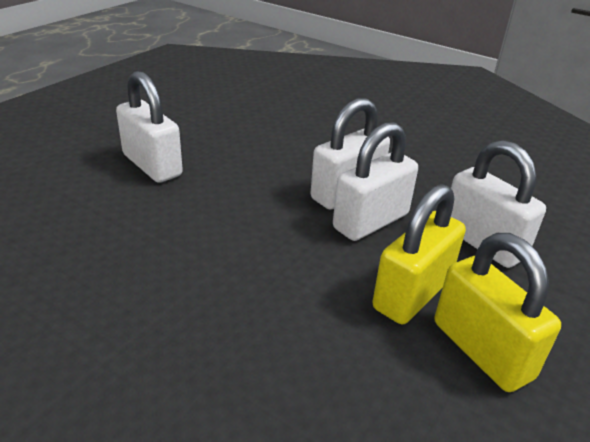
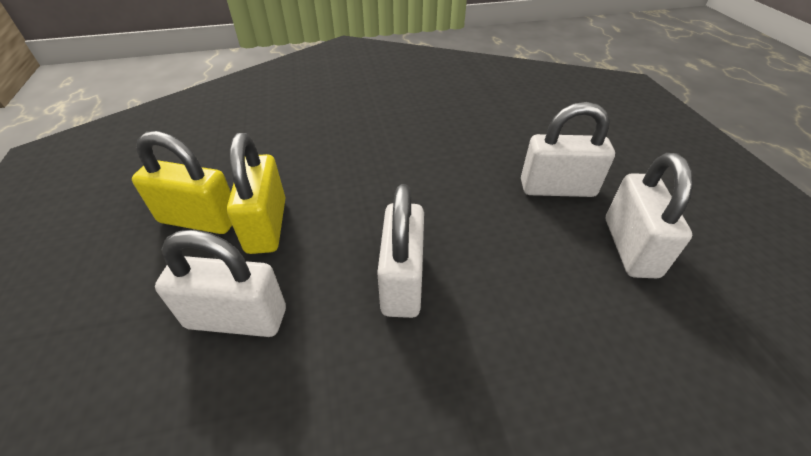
camera: 135 degrees right, 10 degrees up
white padlock [333,122,418,241] -> white padlock moved to [606,153,693,278]

